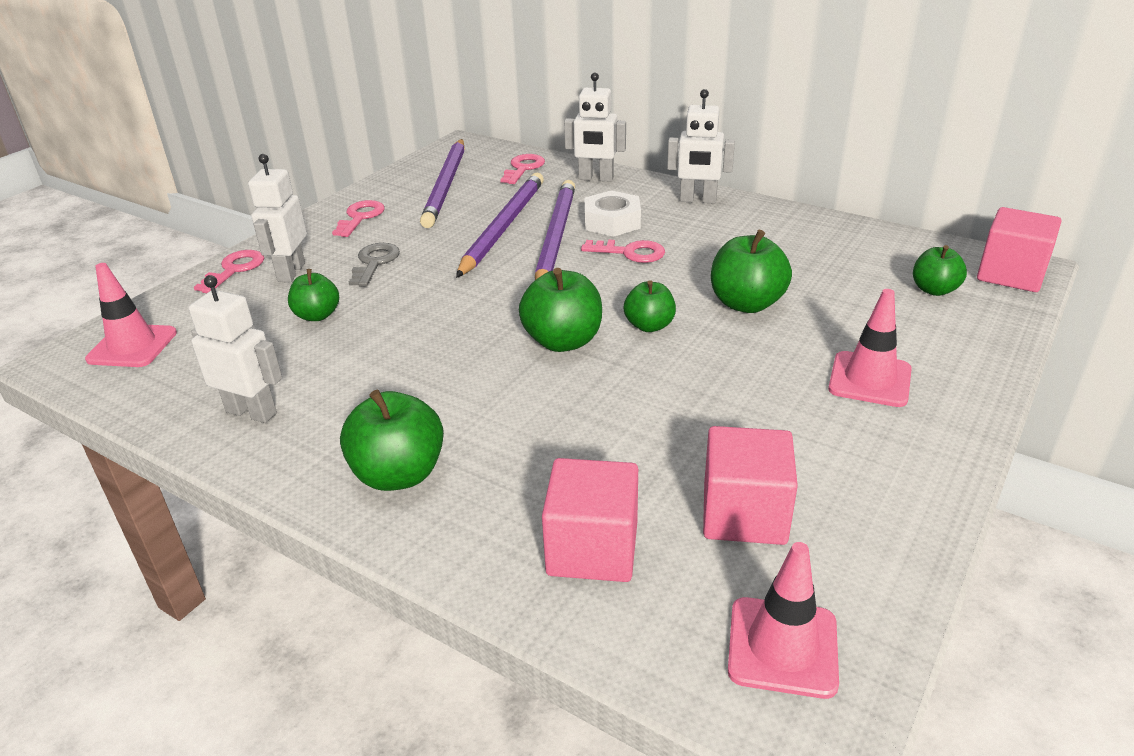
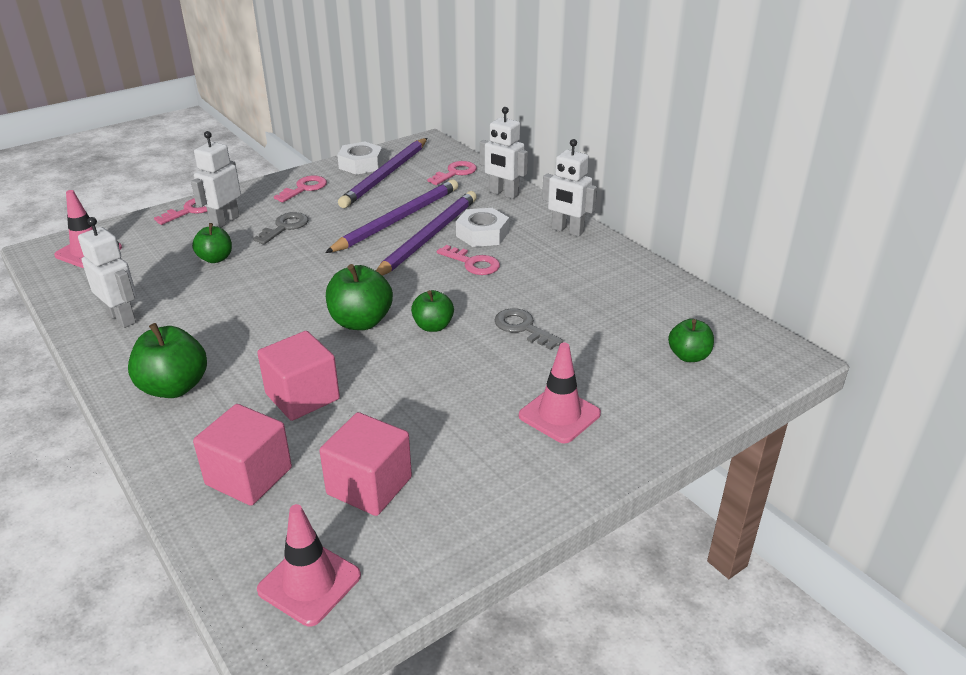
camera: 20 degrees right, 0 degrees up
green apple [711,230,792,313] -> grey key [495,308,563,350]
pink cube [977,207,1061,292] -> pink cube moved to [257,331,340,421]
none -> white nut [337,142,383,175]

